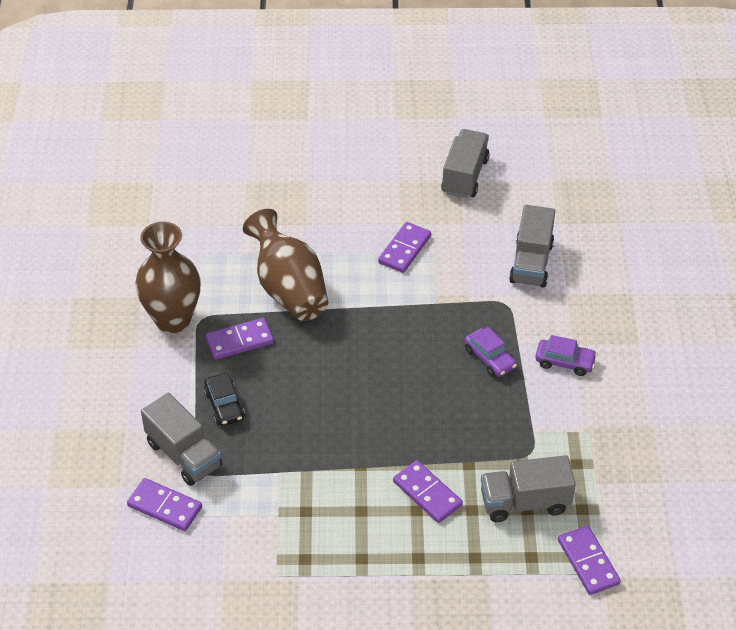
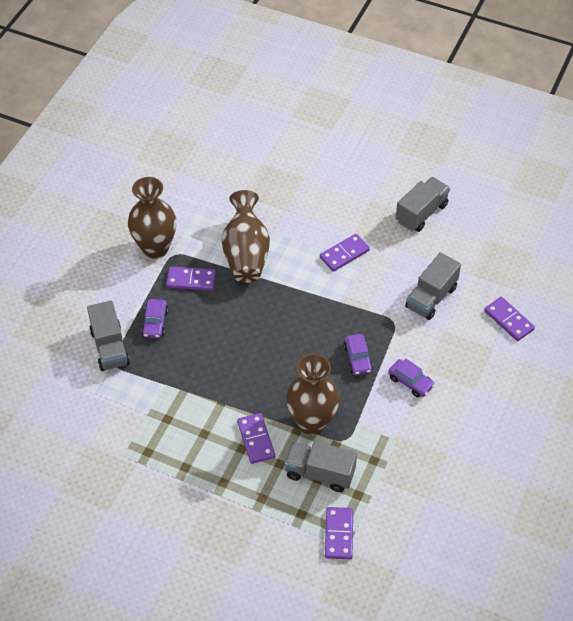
camera: 25 degrees right, 5 degrees up
purple domino [127,478,202,531] -> purple domino moved to [484,297,535,341]
black car [204,373,245,426] -> purple car [141,299,169,338]
none -> brown vase [286,353,340,435]

